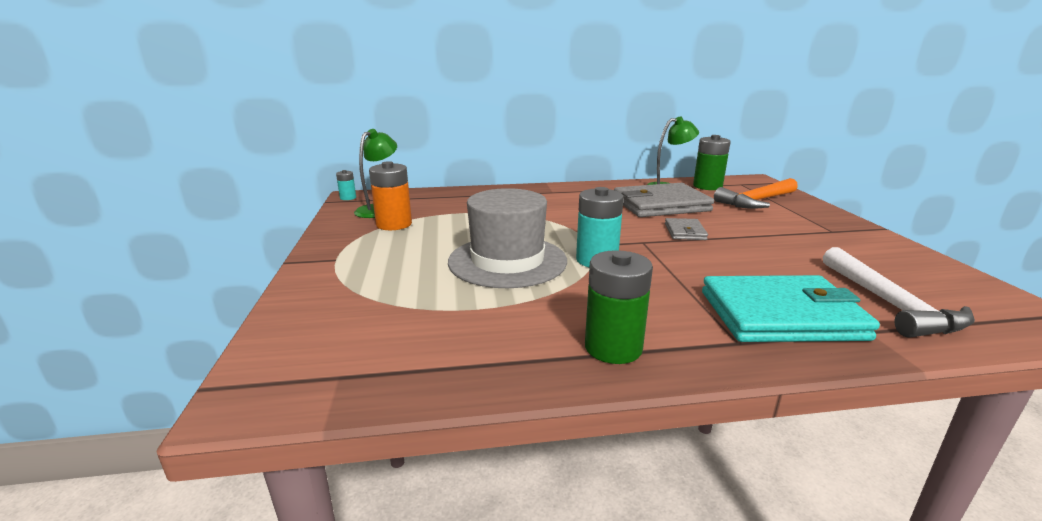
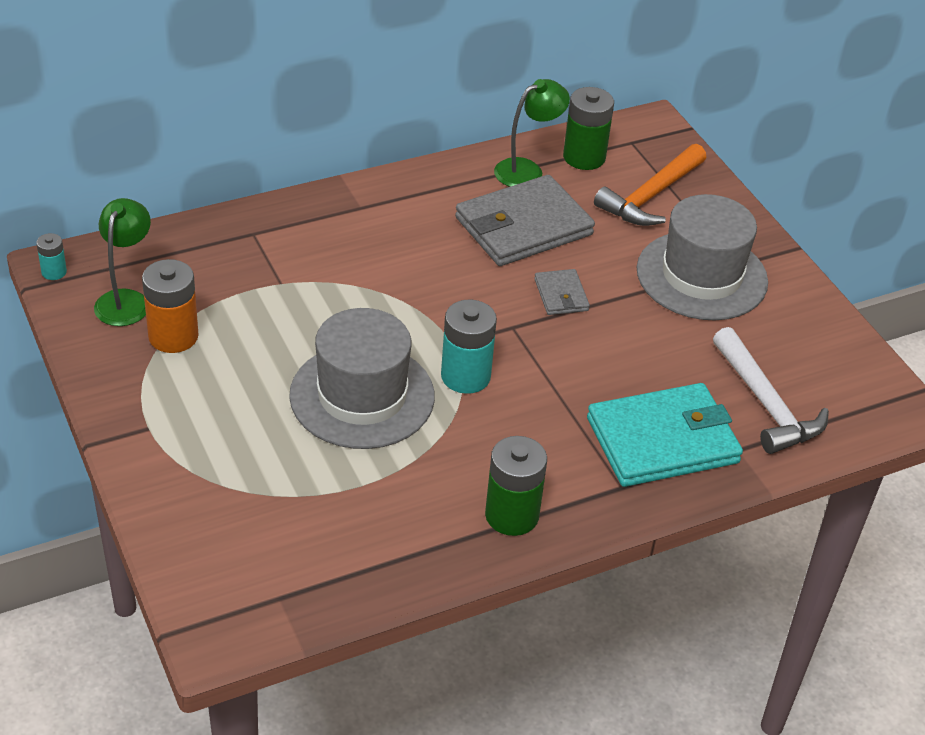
camera: 20 degrees left, 20 degrees up
none -> grey hat [637,194,768,320]

